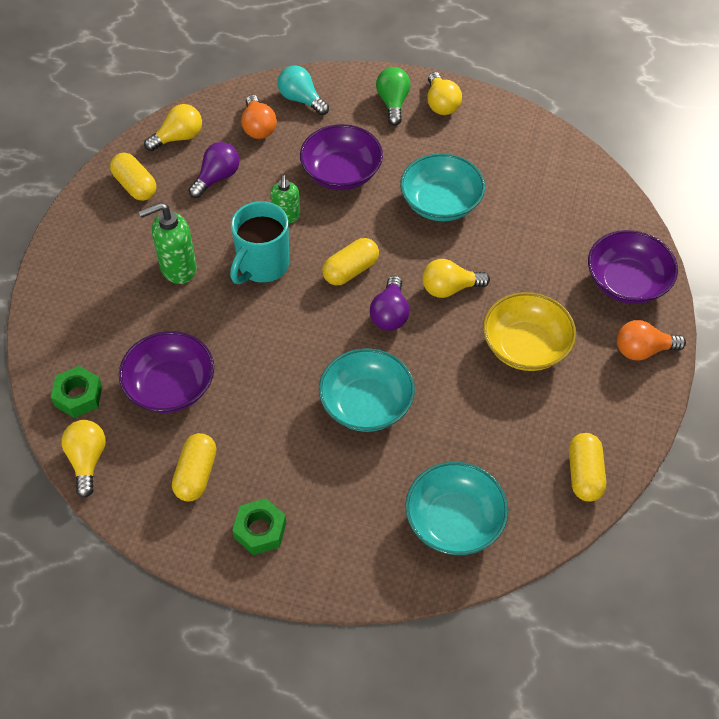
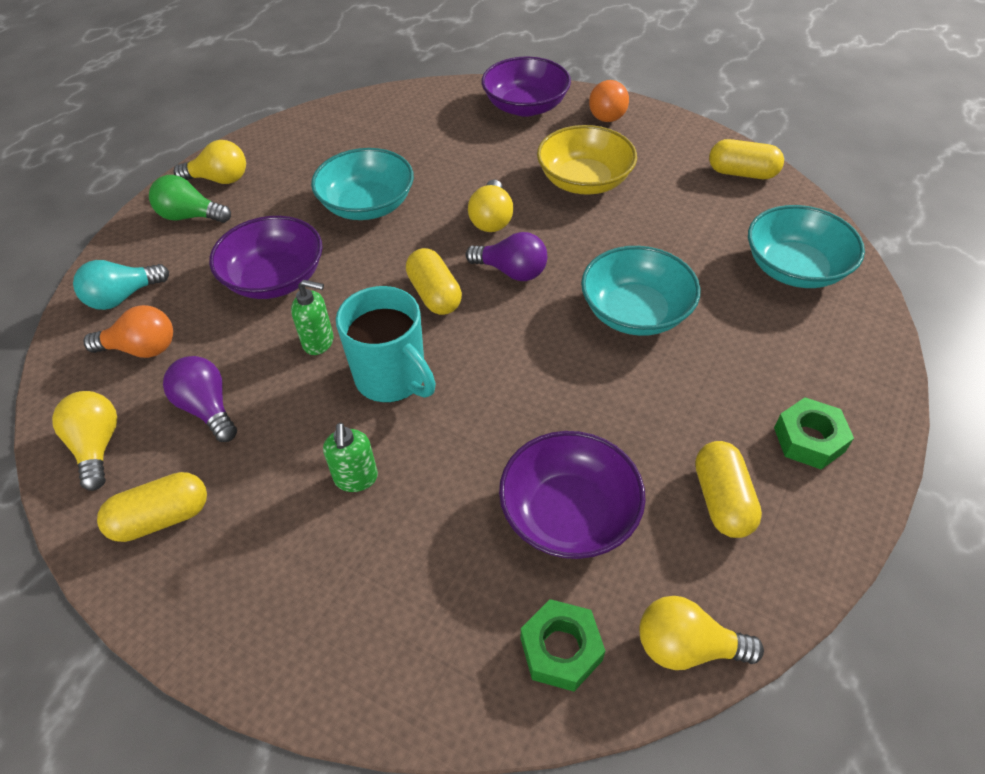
camera: 75 degrees left, 5 degrees down
green soap dispenser [138,202,197,284] -> green soap dispenser [323,423,378,492], size x0.64
yellow capsule [172,433,217,501] -> yellow capsule turned 60 degrees clockwise [695,441,762,538]

